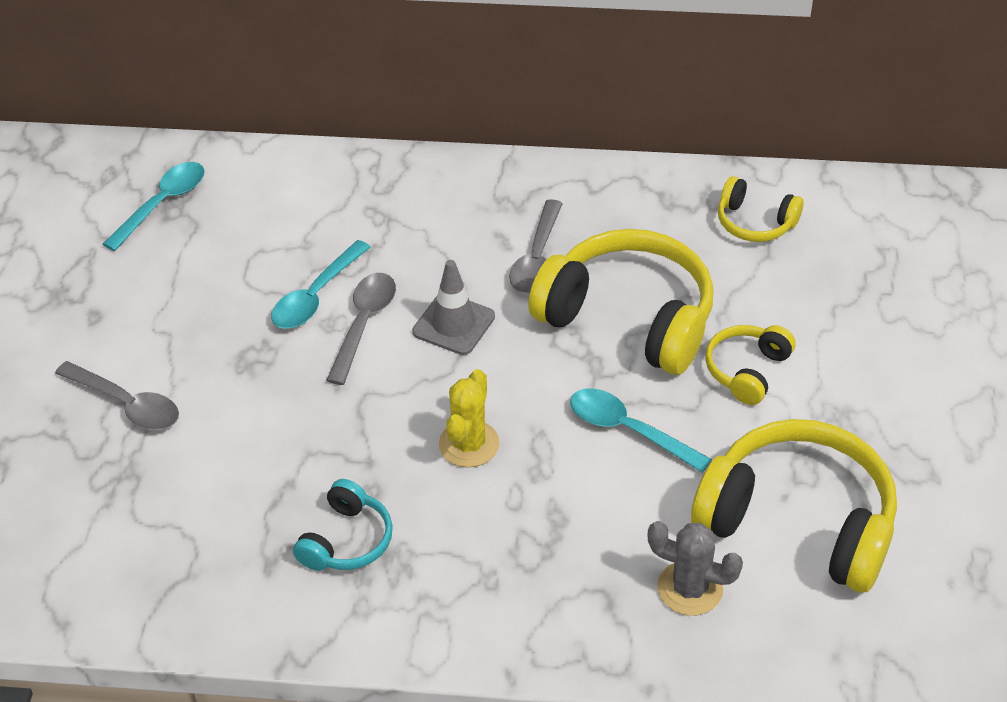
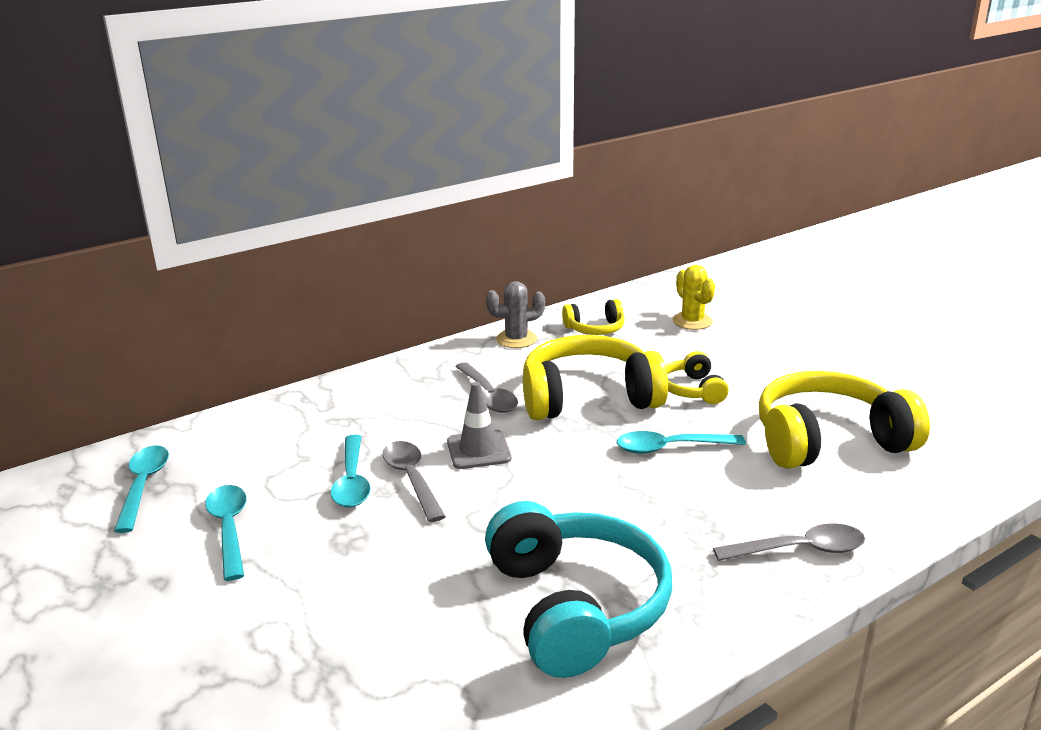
camera: 40 degrees left, 20 degrees down
grey spoon [55,361,179,430] -> grey spoon moved to [713,524,865,561]
turquoise headphones [293,479,393,571] -> turquoise headphones [485,501,672,678], size x2.00
yellow cactus [439,369,500,467] -> yellow cactus moved to [672,265,715,330]
grey cactus [647,521,743,616] -> grey cactus moved to [486,281,545,348]
none -> turquoise spoon [205,485,247,581]

